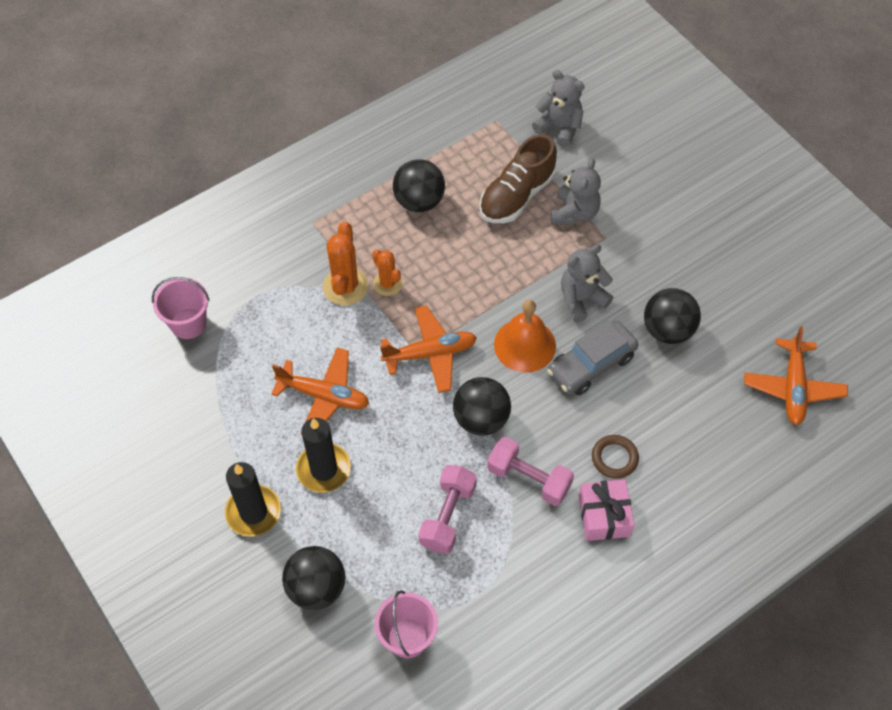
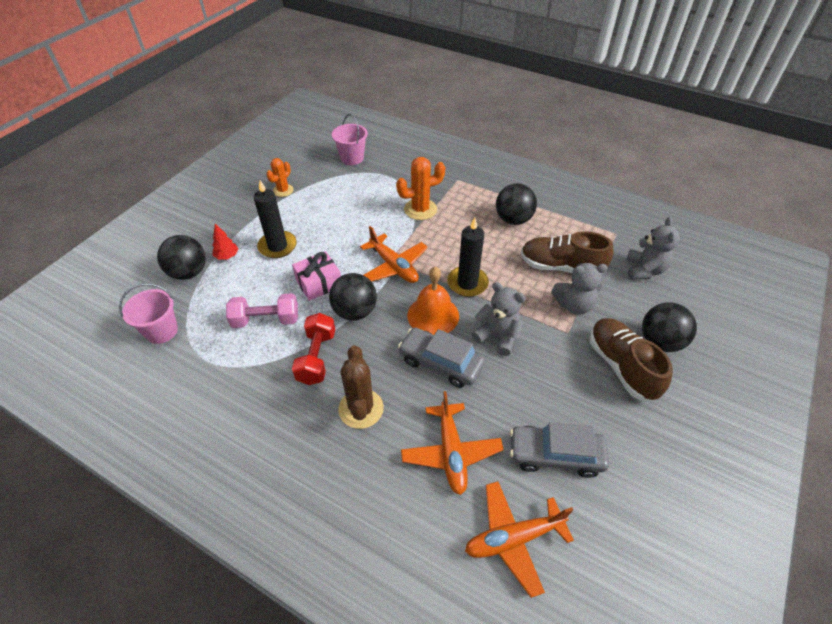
camera: 65 degrees right, 10 degrees down
black candle [225,462,281,537] -> black candle moved to [447,218,489,297]
orange plane [271,348,369,435] -> orange plane moved to [401,391,504,495]
orange cactus [372,250,403,296] -> orange cactus moved to [266,158,293,197]
pink dumbbell [487,437,574,506] -> red dumbbell [292,313,335,385]
pink gift [579,479,634,541] -> pink gift moved to [292,251,341,301]
brown ring [592,435,639,479] -> brown cactus [338,345,384,429]
black ball [644,288,701,344] -> black ball moved to [642,302,697,352]
none -> red tree [213,224,238,260]
none -> grey car [510,422,609,478]
none -> brown shoe [590,318,673,401]

